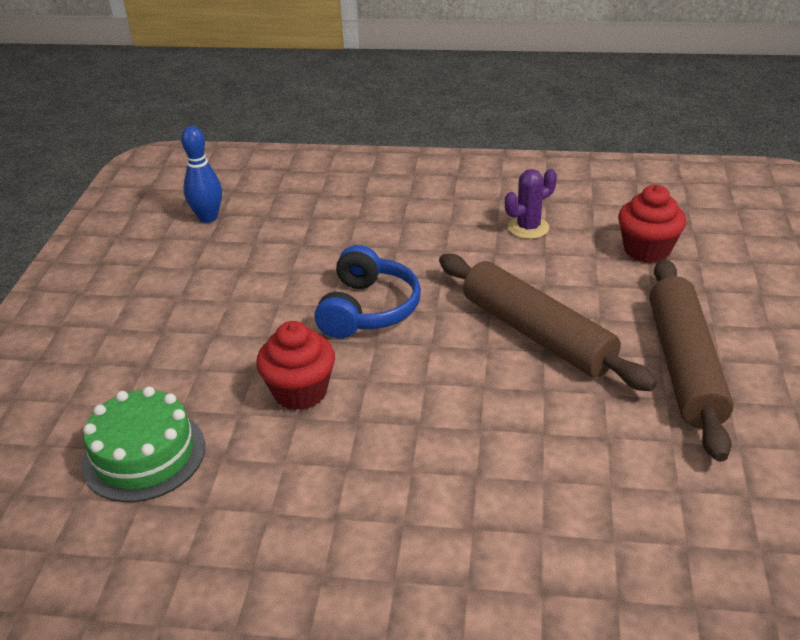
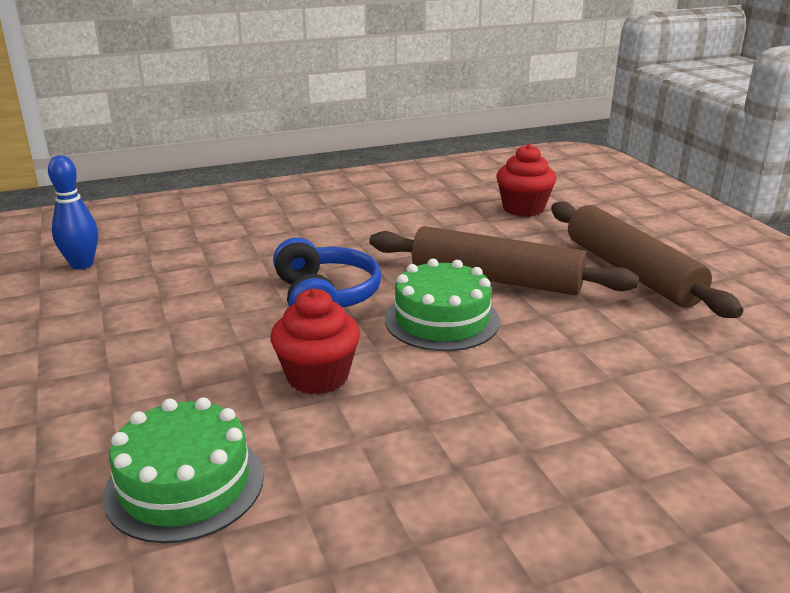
camera: 30 degrees left, 10 degrees down
purple cactus [505,169,557,239] -> none
none -> green cake [385,259,500,351]

